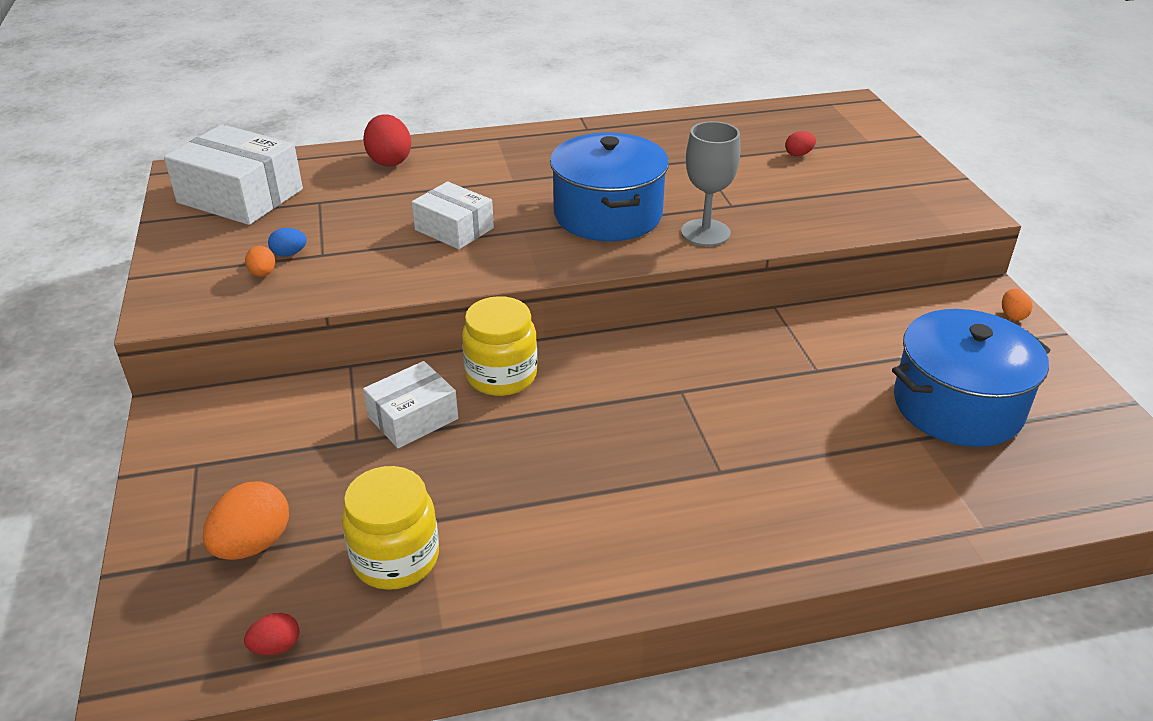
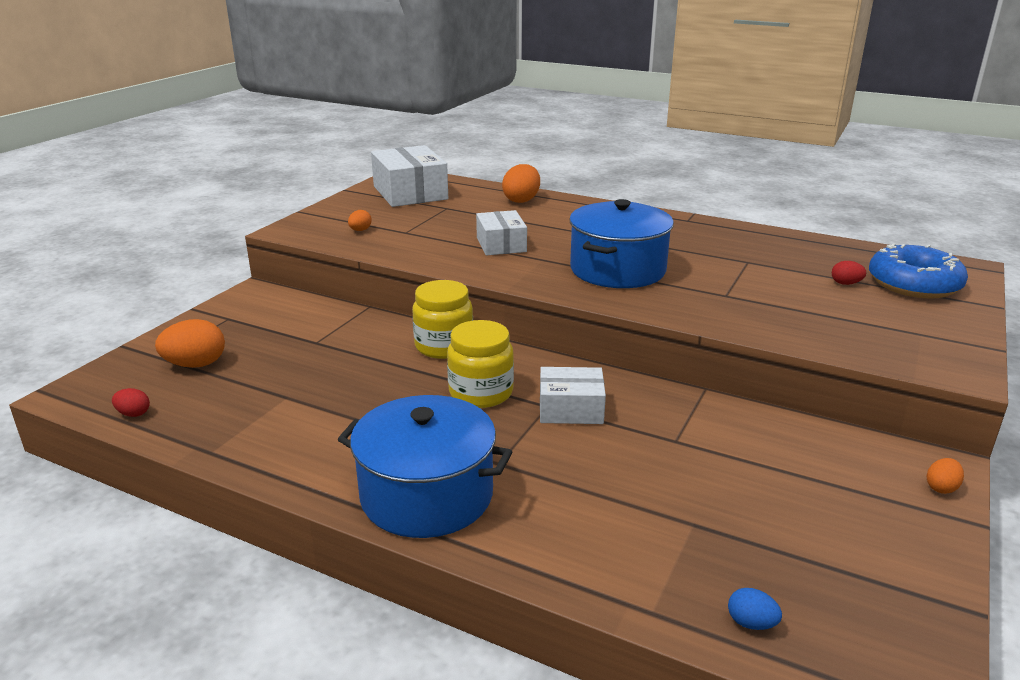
camera: 40 degrees right, 10 degrees down
blue egg [268,228,307,256] -> blue egg moved to [728,588,782,630]
yellow jar [342,466,439,590] -> yellow jar moved to [447,320,514,408]
red egg [363,114,411,166] -> orange egg [502,164,540,203]
white box [363,361,458,448] -> white box moved to [540,367,606,424]
grey goblet [681,121,740,246] -> none
blue pot [892,309,1051,447] -> blue pot moved to [338,395,512,538]
none -> blue donut [869,243,968,299]

